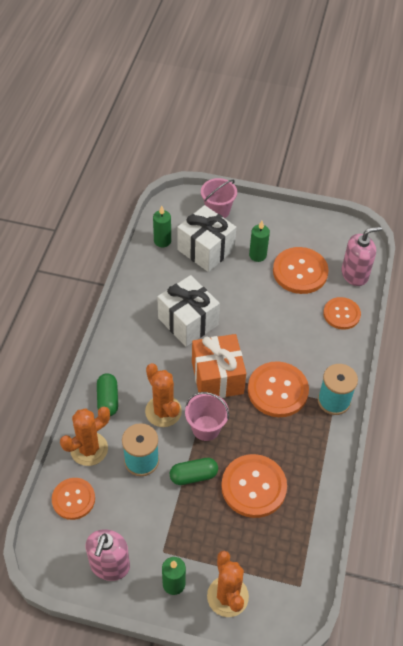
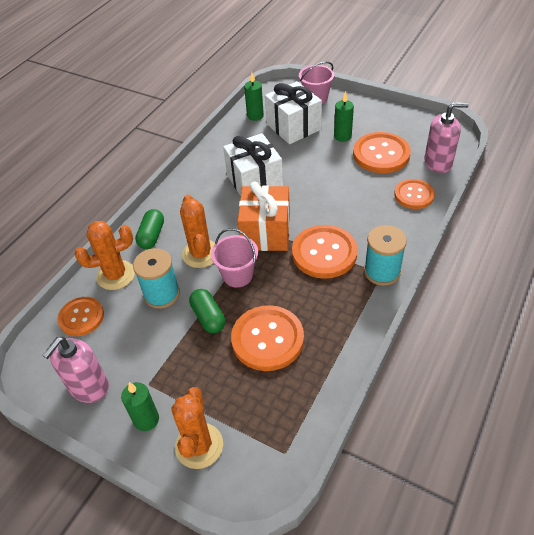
camera: 20 degrees right, 5 degrees down
green capsule [170,458,218,485] -> green capsule turned 60 degrees clockwise [189,289,225,333]

